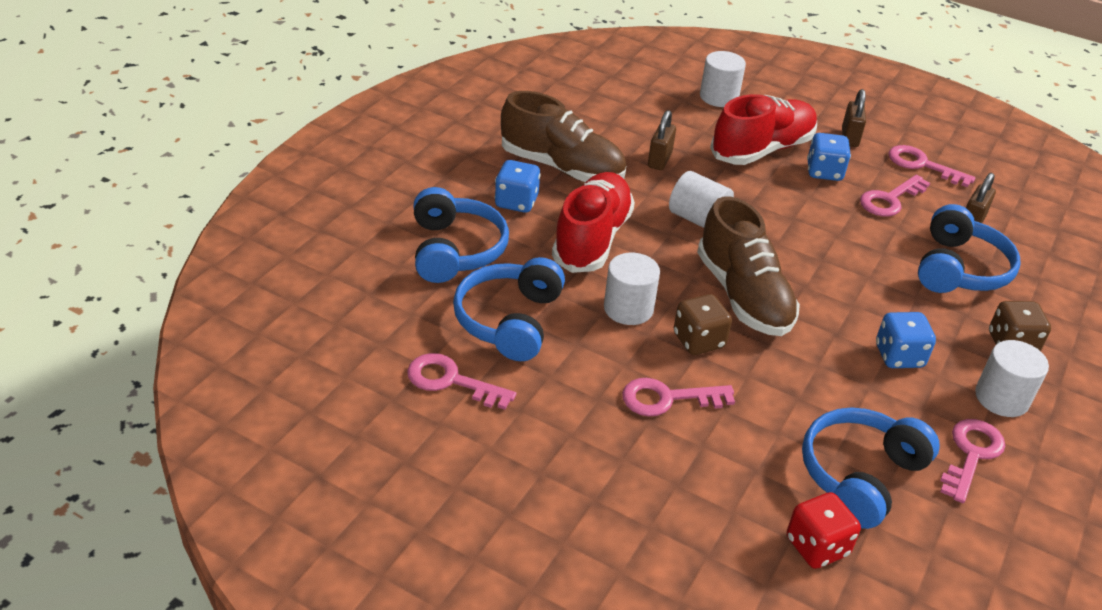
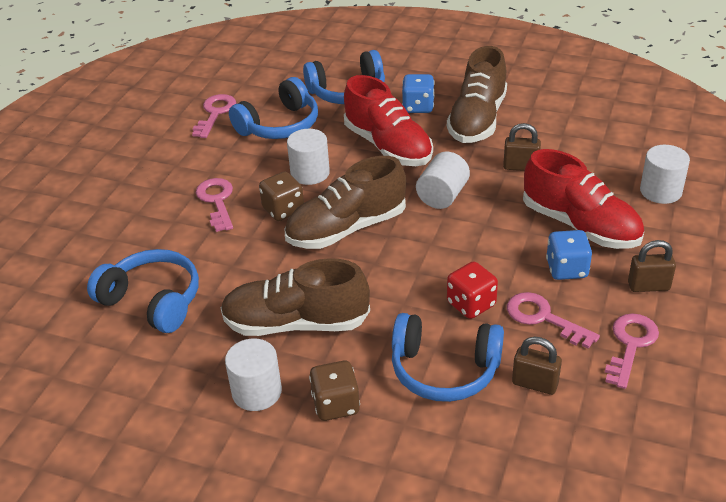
camera: 85 degrees right, 0 degrees up
blue headphones [453,257,565,361] -> blue headphones turned 135 degrees clockwise [229,77,318,139]
red shoe [552,172,635,273] -> red shoe turned 45 degrees clockwise [344,75,433,166]
red dice [787,492,861,569] -> red dice moved to [447,261,498,319]
blue dice [876,312,936,368] -> brown shoe [220,258,370,336]
pink key [940,419,1005,503] -> none

